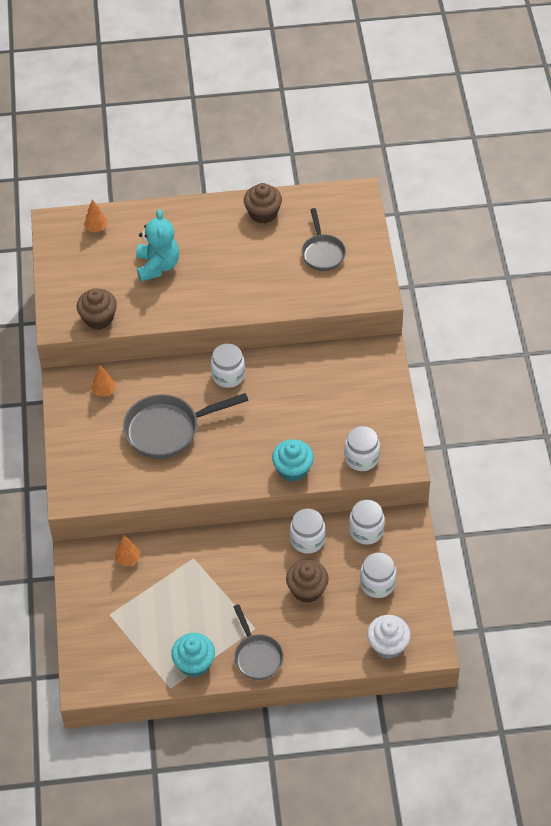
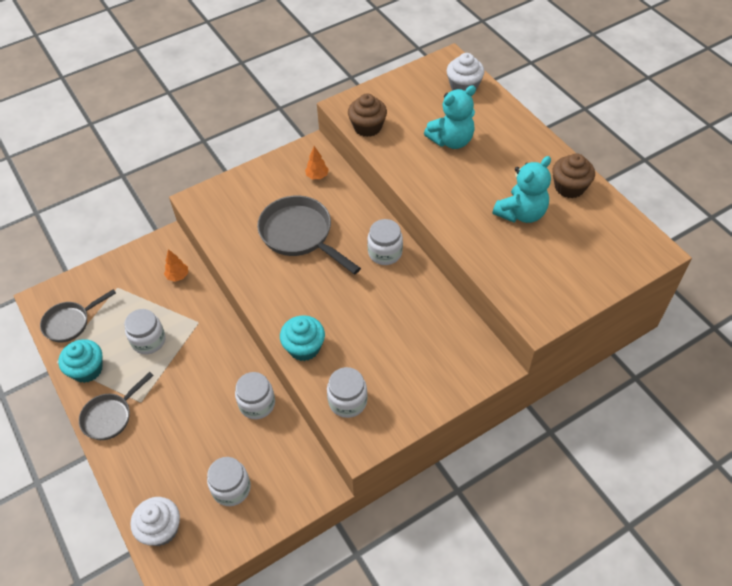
camera: 65 degrees right, 0 degrees up
orange tree [84,200,107,232] -> white cupcake [447,53,485,91]
brown cupcake [286,560,329,603] -> none
grey pan [301,208,346,271] -> grey pan moved to [40,289,116,343]
white jar [349,500,385,545] -> white jar moved to [124,309,165,354]
none -> turquoise teddy bear [493,156,551,223]

